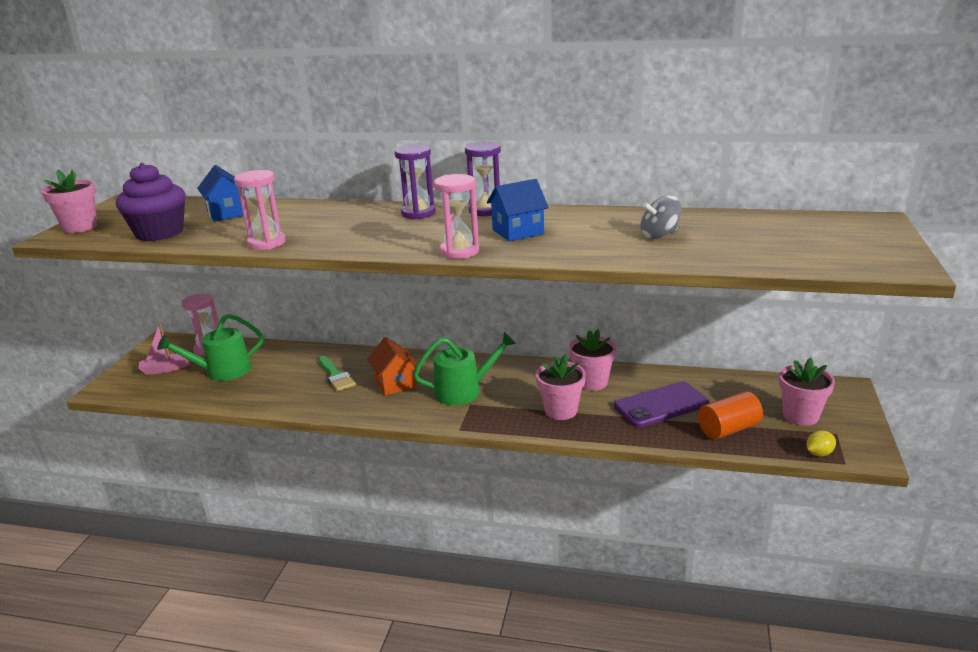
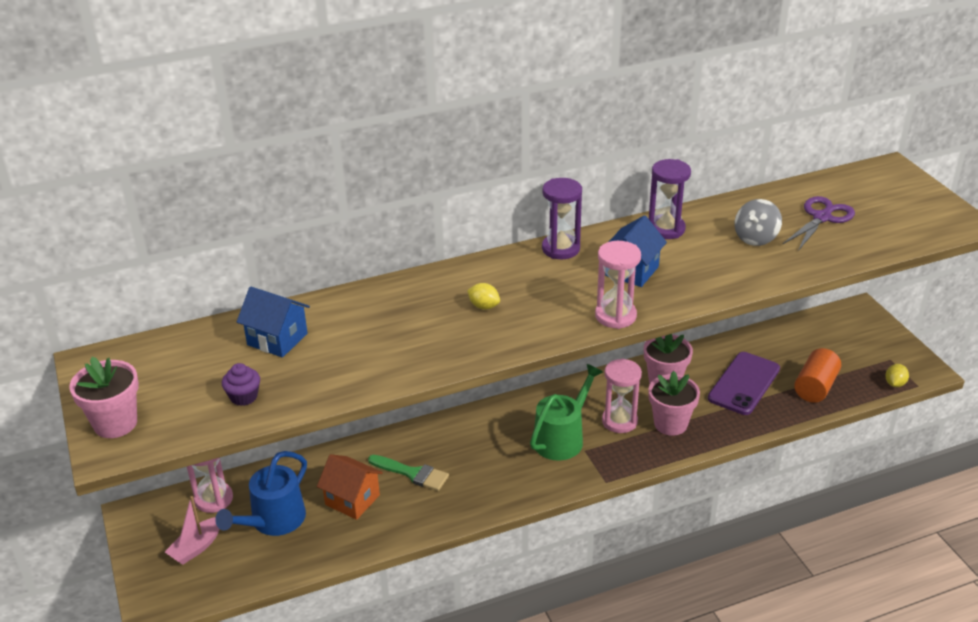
camera: 35 degrees left, 10 degrees up
purple cupcake [116,163,185,241] -> purple cupcake [222,363,260,406], size x0.46
green watering can [157,314,264,381] -> blue watering can [215,451,307,536]
pink hourglass [234,170,286,250] -> pink hourglass moved to [602,358,642,433]
orange house [367,337,418,396] -> orange house moved to [317,454,383,520]
purple hourglass [395,145,436,219] -> purple hourglass moved to [649,159,691,239]
pink flower pot [779,357,835,426] -> none
none -> yellow lemon [467,283,500,310]
none -> purple scissors [783,196,855,251]

